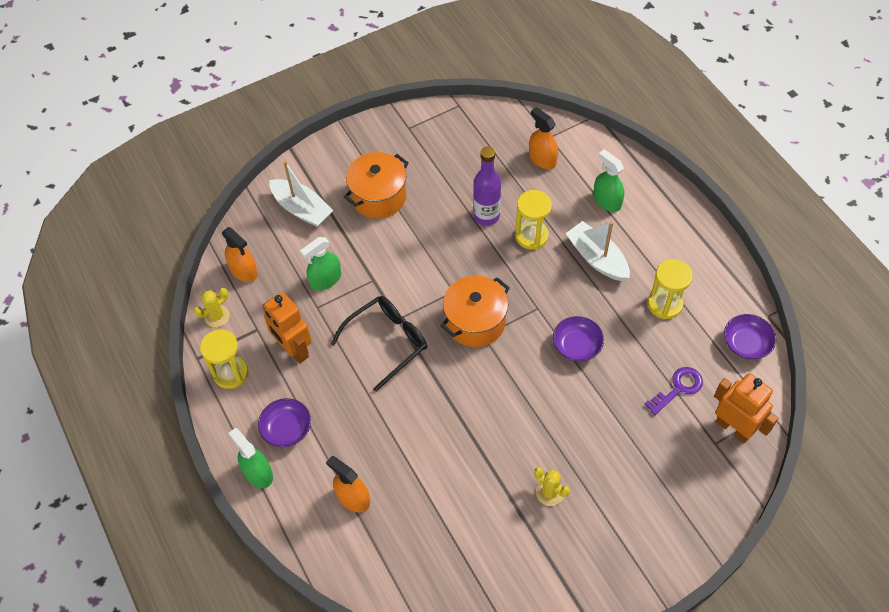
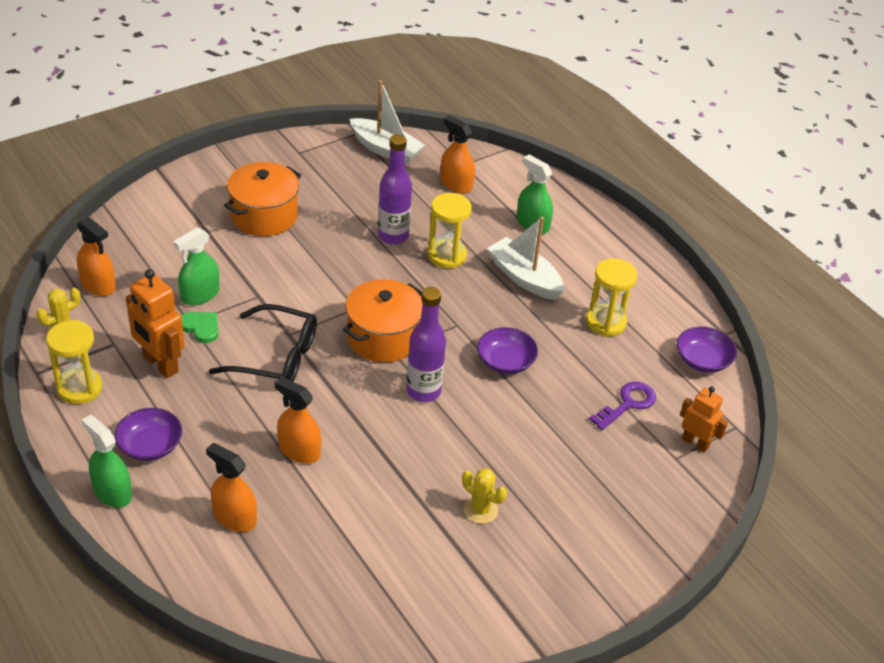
camera: 10 degrees left, 15 degrees down
white boat [269,161,333,227] -> white boat moved to [350,80,425,165]
black glasses [331,296,427,392] -> black glasses turned 60 degrees clockwise [209,304,317,382]
orange robot [714,373,778,443] -> orange robot [680,386,728,453], size x0.64
none -> green heart [181,312,219,343]
none -> orange spray bottle [275,377,321,463]
none -> purple bottle [406,287,446,402]

